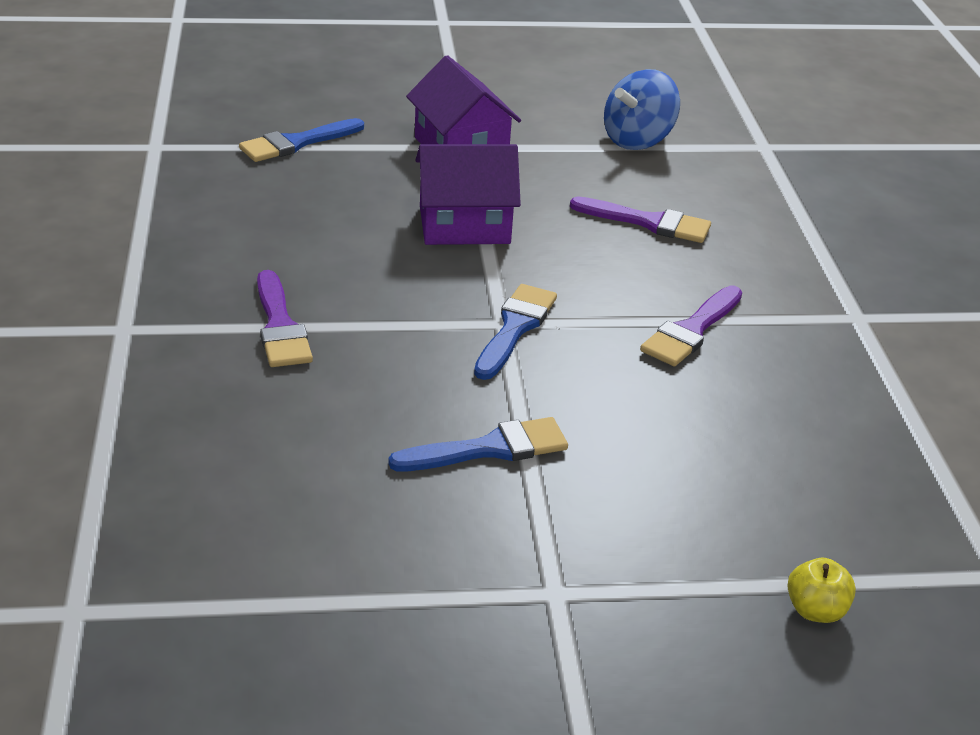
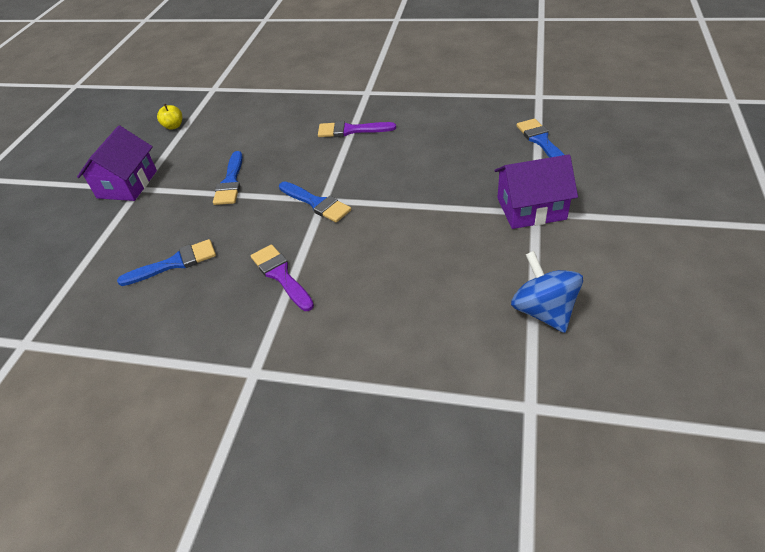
camera: 115 degrees right, 10 degrees up
purple house [415,144,521,245] -> purple house moved to [77,126,157,201]
purple brush [570,197,711,243] -> none
yellow apple [787,558,856,623] -> yellow apple moved to [157,104,182,130]
none -> blue brush [117,239,216,286]

